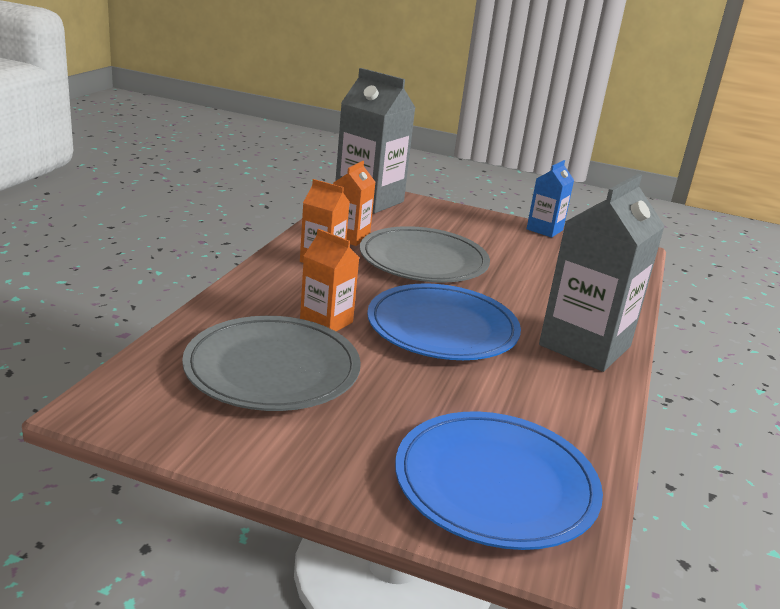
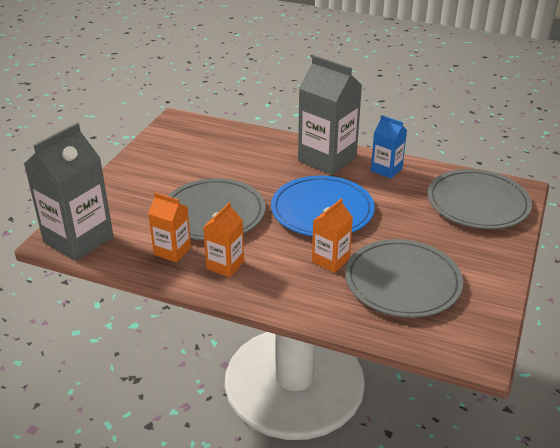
camera: 85 degrees left, 10 degrees up
blue plate [395,411,603,550] -> grey plate [428,169,532,229]
blue carton [527,160,574,237] -> blue carton moved to [371,115,407,179]

